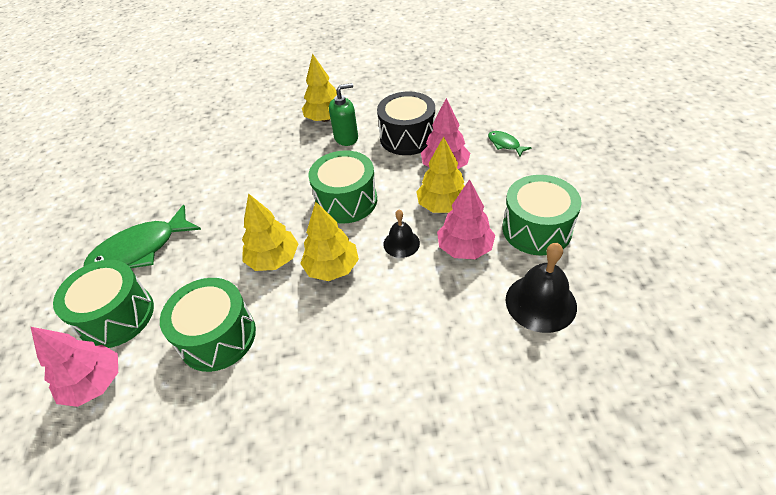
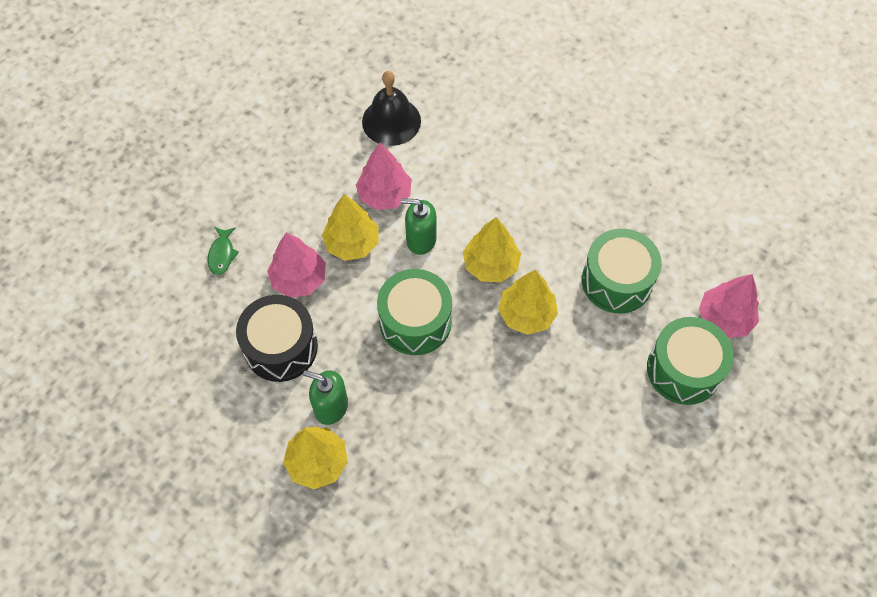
camera: 140 degrees left, 15 degrees up
green fish [84,205,201,268] -> none
black bell [383,210,420,258] -> green soap dispenser [401,198,437,255]
green drum [502,175,581,256] -> none

